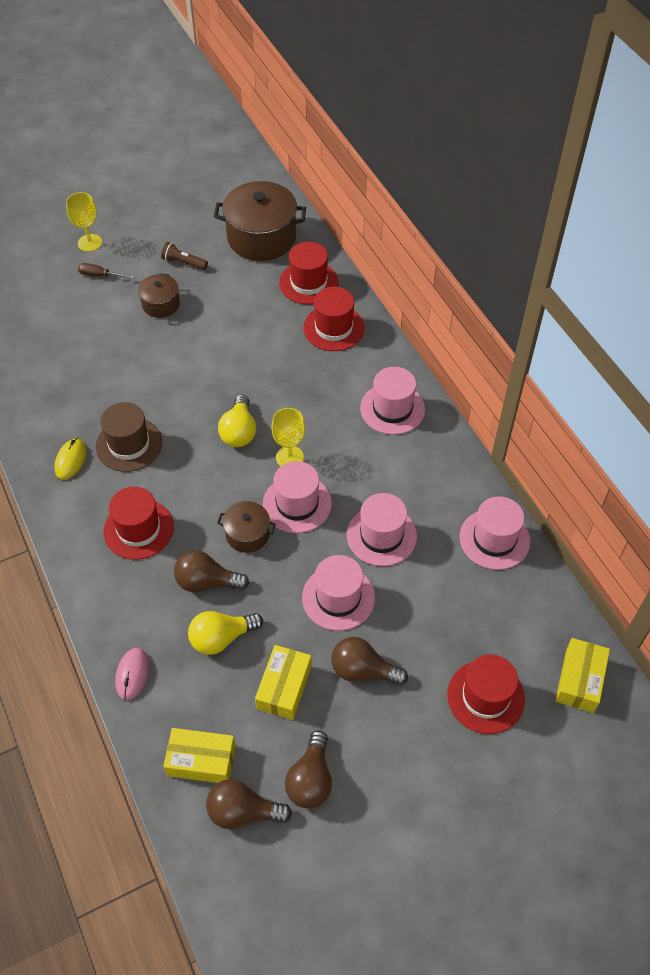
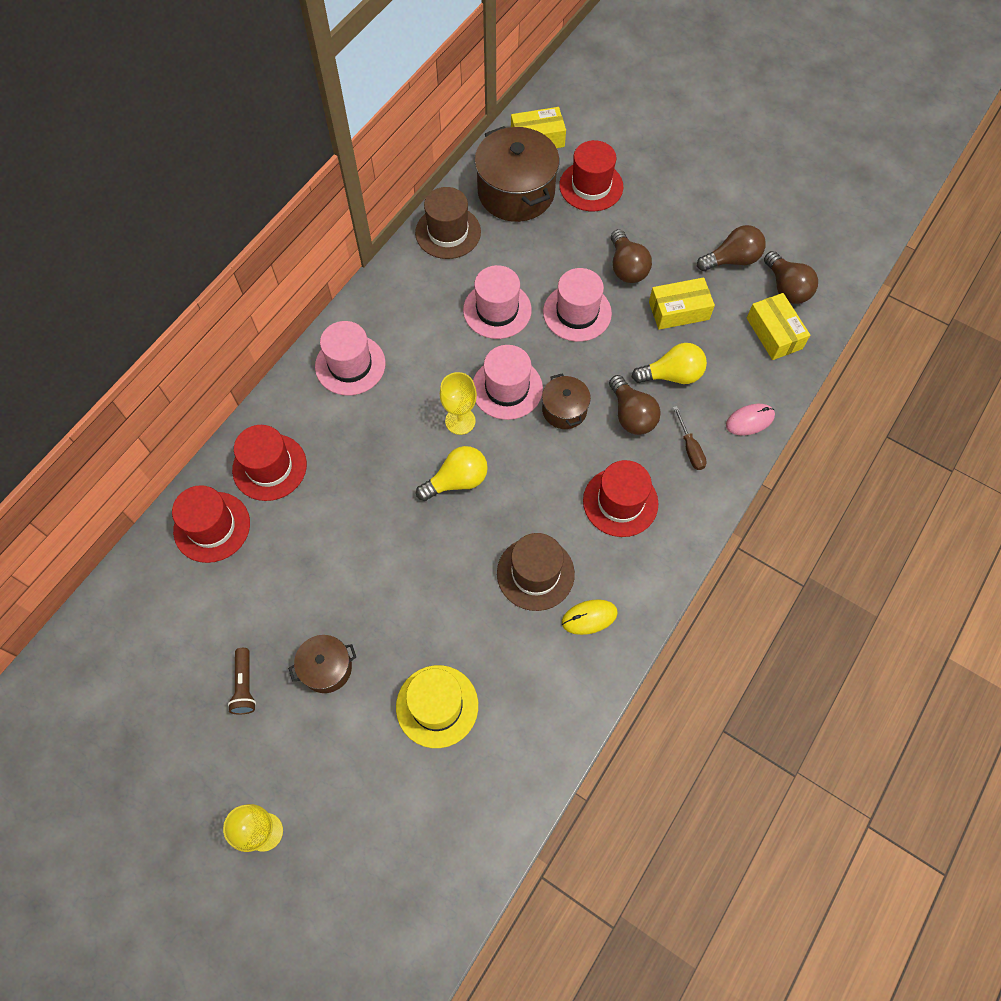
camera: 120 degrees left, 10 degrees up
brown screwdriver [78,263,135,279] -> brown screwdriver moved to [673,406,707,470]
yellow light bulb [188,611,263,655] -> yellow light bulb turned 45 degrees counterclockwise [632,343,707,384]
brown pot [214,181,306,261] -> brown pot moved to [475,126,559,222]
pink hat [459,496,530,570] -> brown hat [415,187,481,259]
none -> yellow hat [396,665,478,748]

